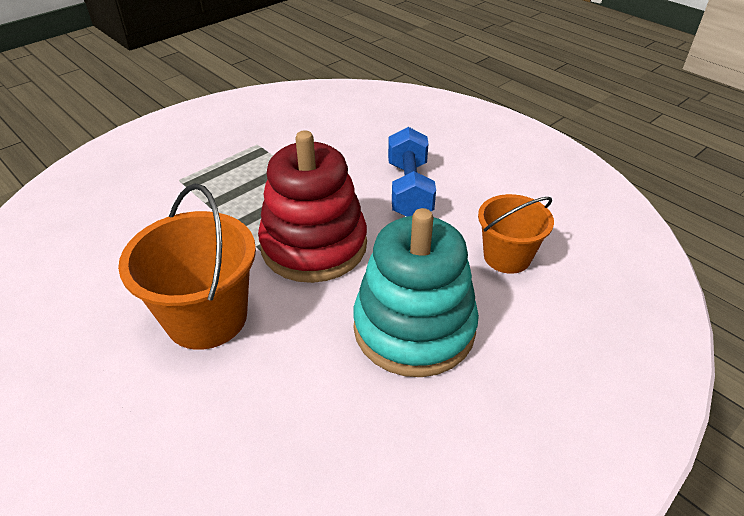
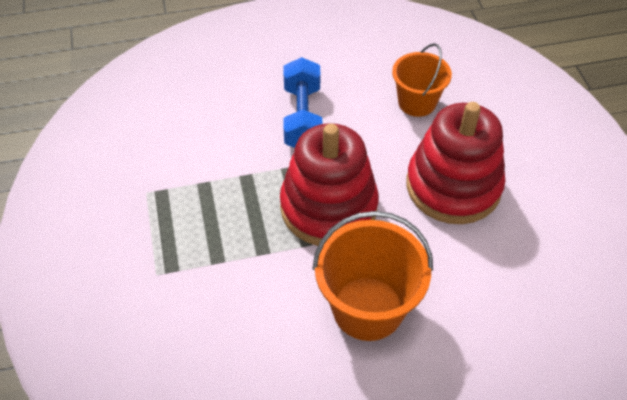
camera: 60 degrees left, 10 degrees up
turquoise stacking toy [353,208,479,377] -> red stacking toy [407,102,505,224]
blue dumbbell [388,127,436,216] -> blue dumbbell turned 60 degrees clockwise [284,57,322,148]

